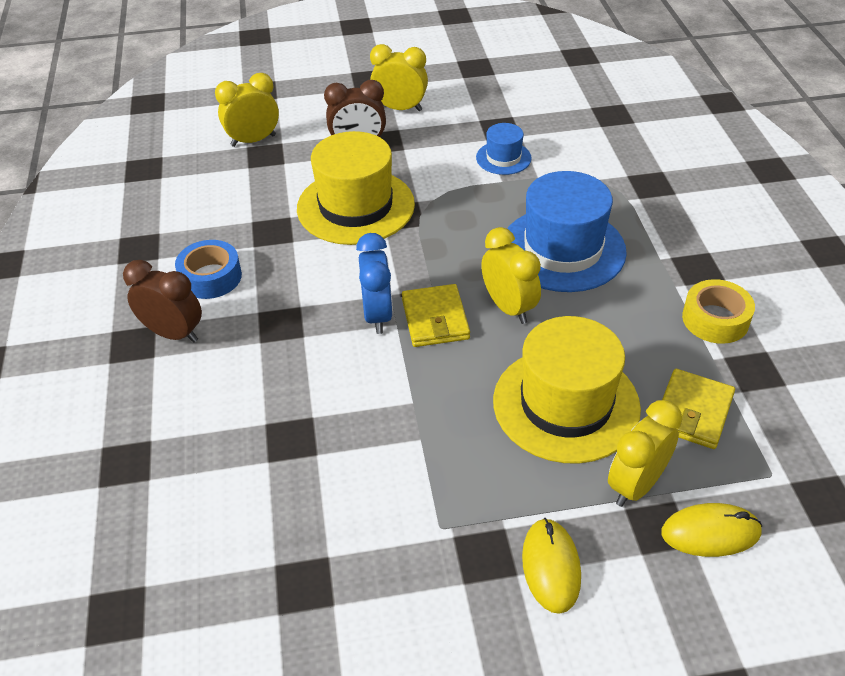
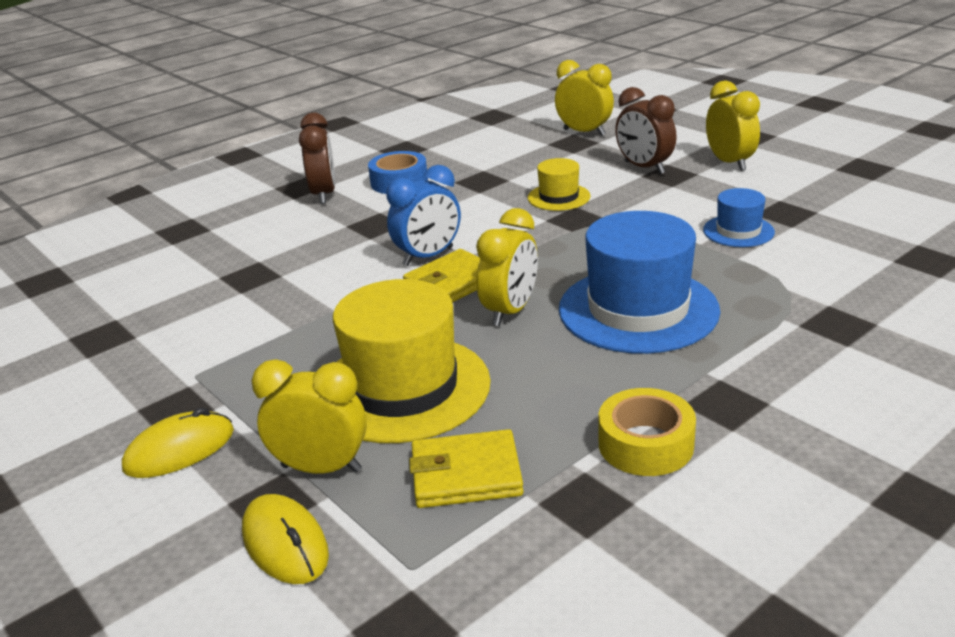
camera: 60 degrees right, 15 degrees down
yellow hat [297,131,415,245] -> yellow hat [528,158,591,211], size x0.50

